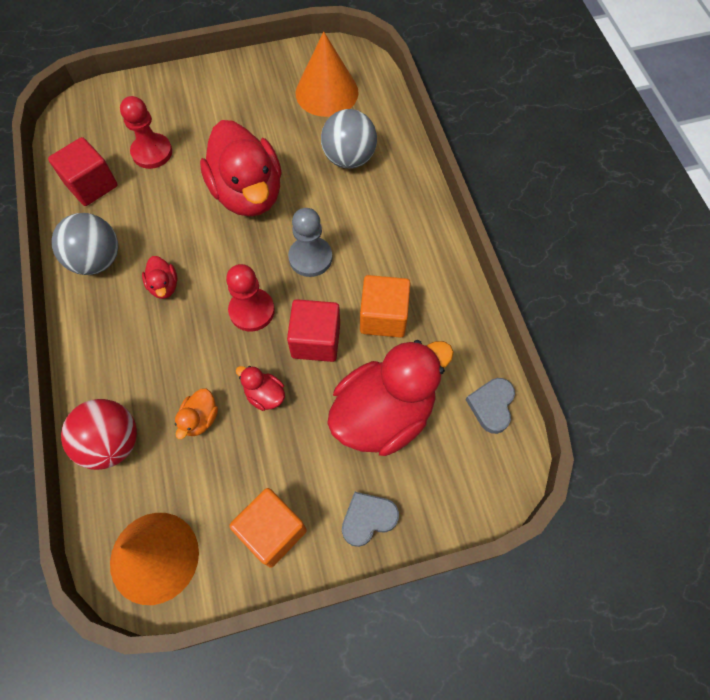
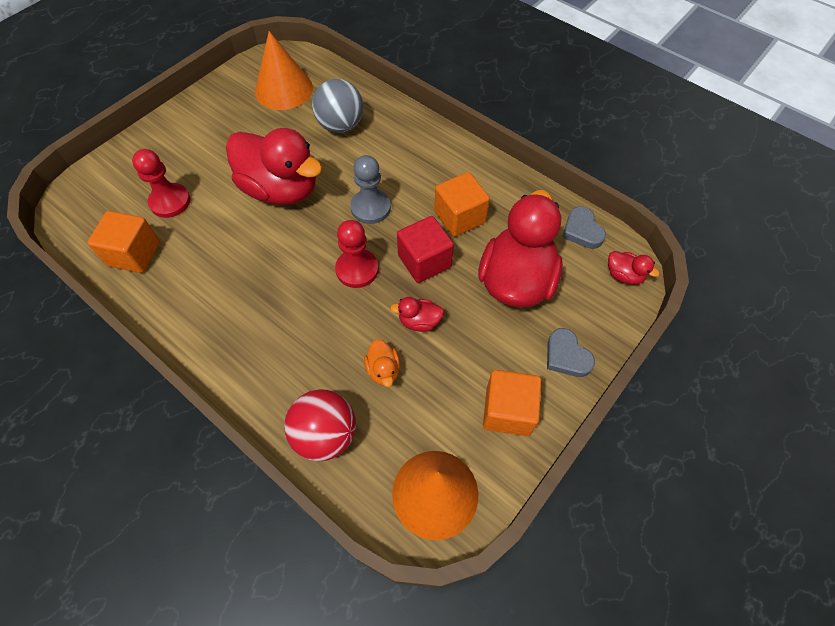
camera: 35 degrees left, 5 degrees down
red cube [48,137,118,206] -> orange cube [87,211,160,273]
grey ball [51,213,118,275] -> none
red duck [142,256,177,299] -> red duck moved to [608,251,659,285]
grey heart [342,492,399,547] -> grey heart turned 60 degrees counterclockwise [547,328,595,377]

